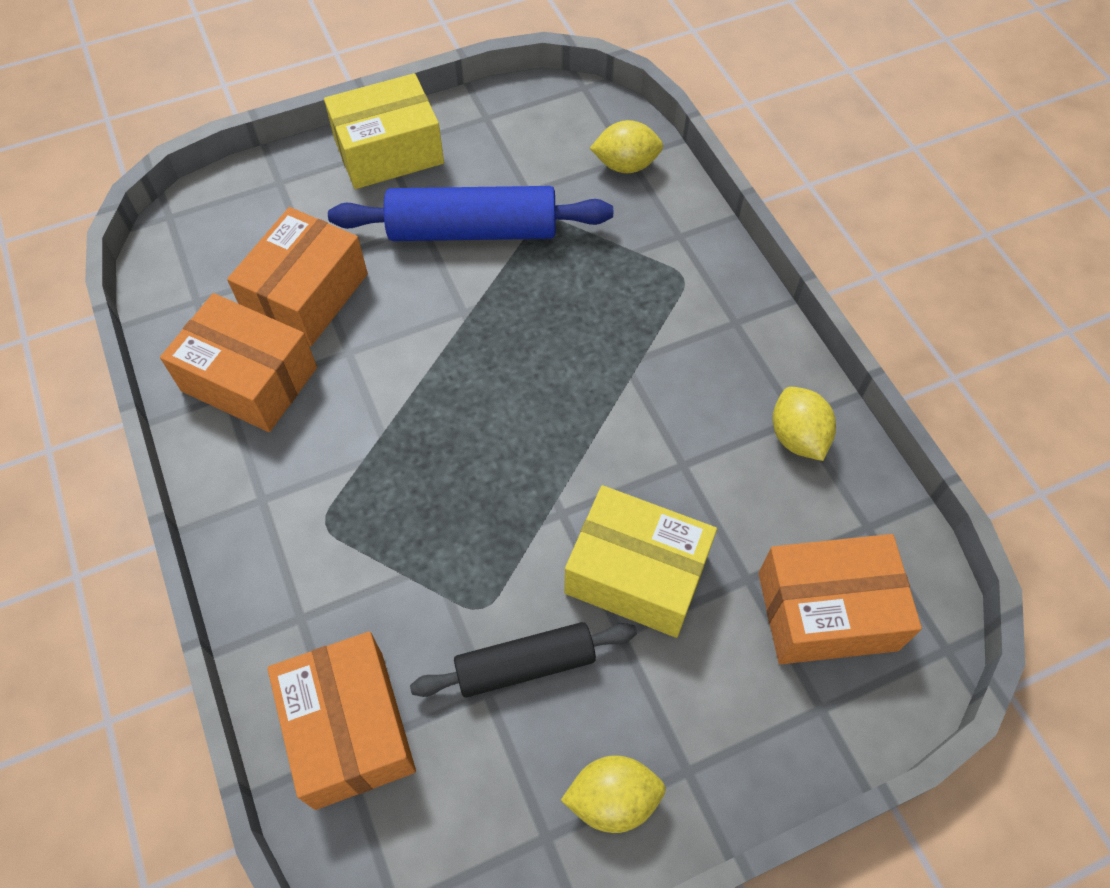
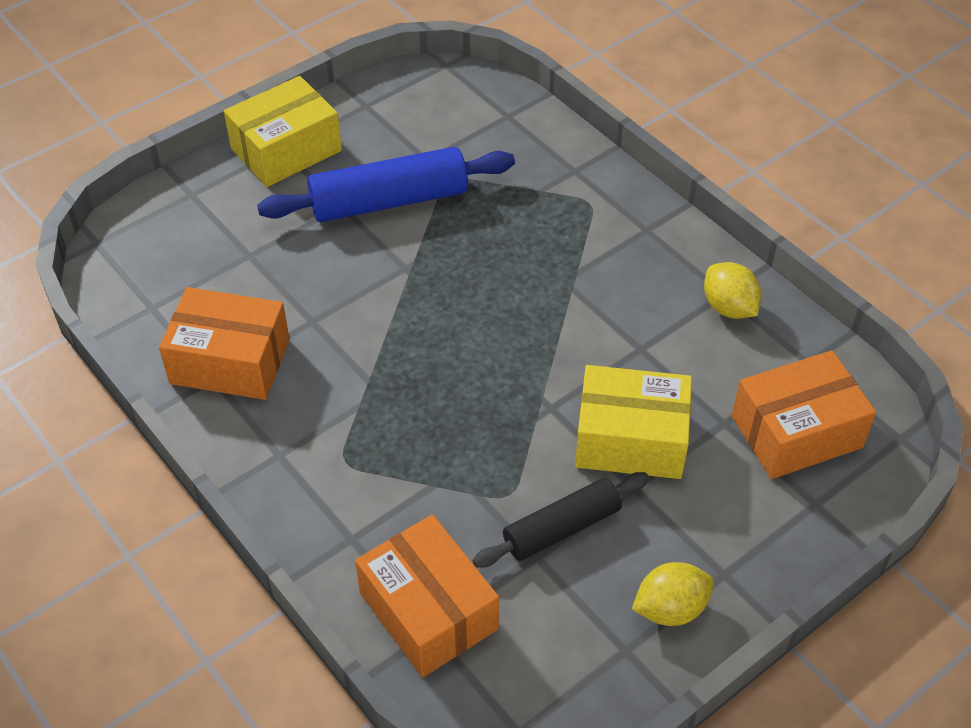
camera: 15 degrees left, 10 degrees down
orange box [227,207,368,347] -> none
yellow lemon [590,120,663,173] -> none

